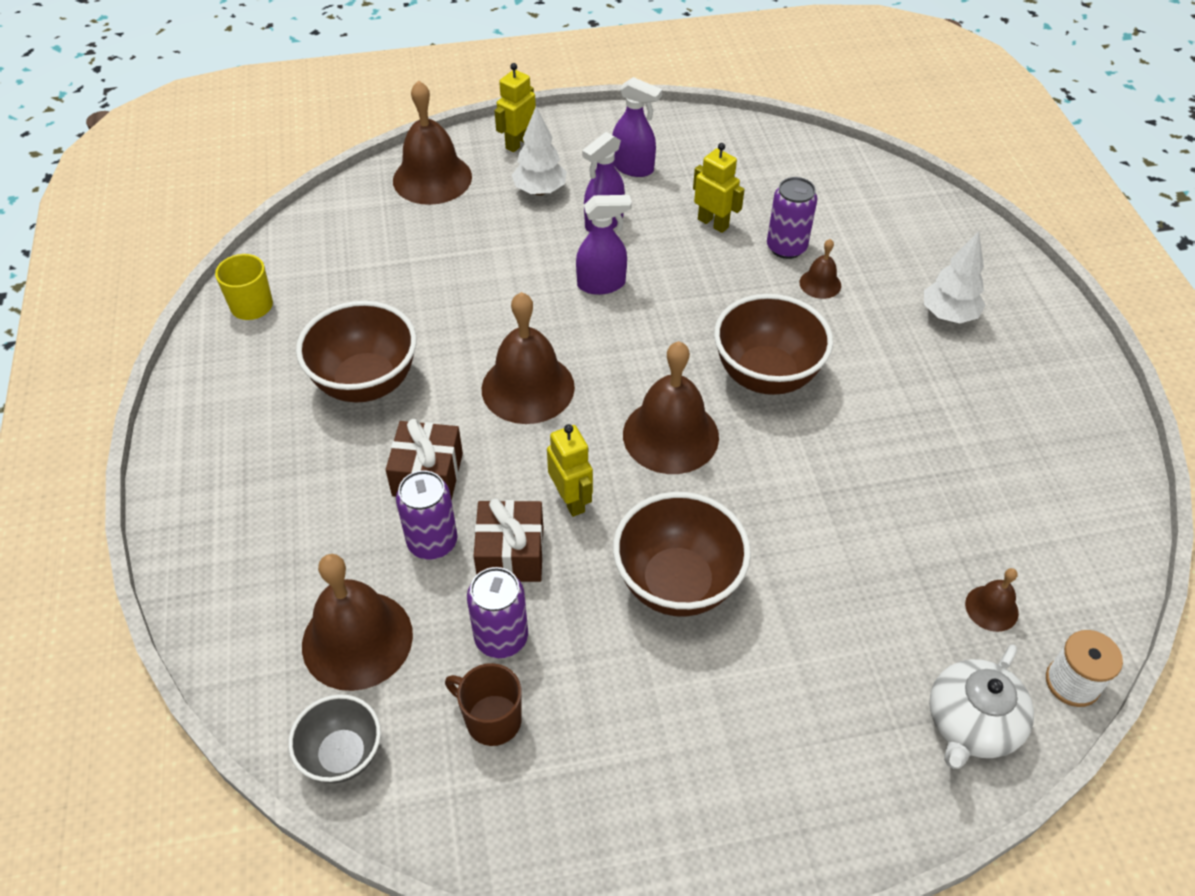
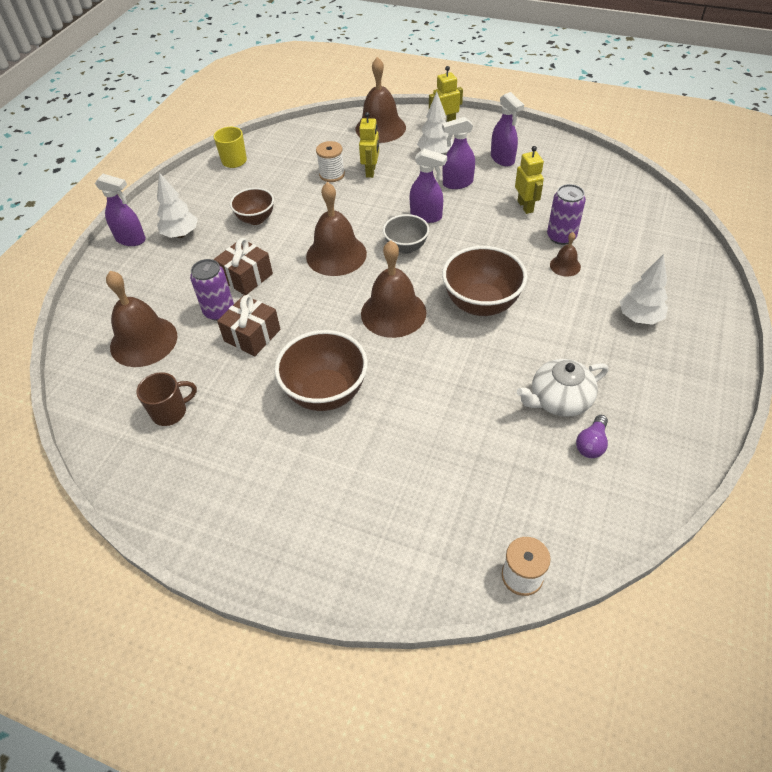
camera: 35 degrees right, 0 degrees up
grey bowl [288,694,381,783] -> grey bowl moved to [383,214,429,254]
brown bowl [296,301,417,402] -> brown bowl [230,188,274,225], size x0.61
brown mug [445,663,522,746] -> brown mug turned 90 degrees clockwise [136,372,197,426]
purple can [467,567,528,658] -> none
yellow robot [547,424,593,517] -> yellow robot moved to [359,112,379,178]
white teapot [929,644,1034,769] -> white teapot moved to [517,359,608,417]
brown bell [965,568,1019,632] -> none
none -> purple spray bottle [95,174,146,246]
none -> white tree [157,172,198,238]
none -> white spool [316,141,345,182]
none -> purple light bulb [576,415,608,458]

